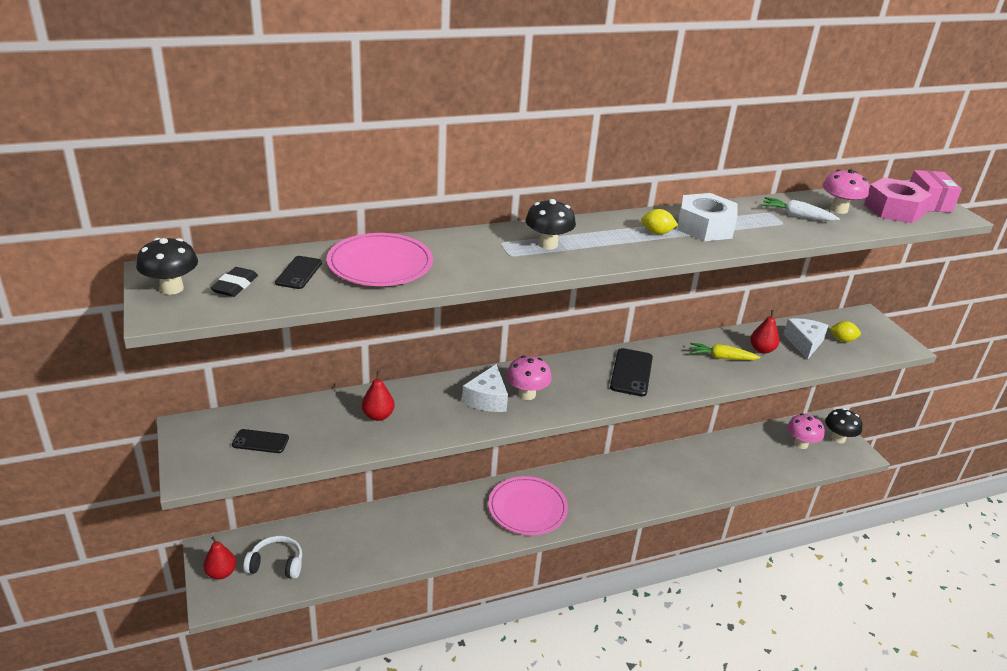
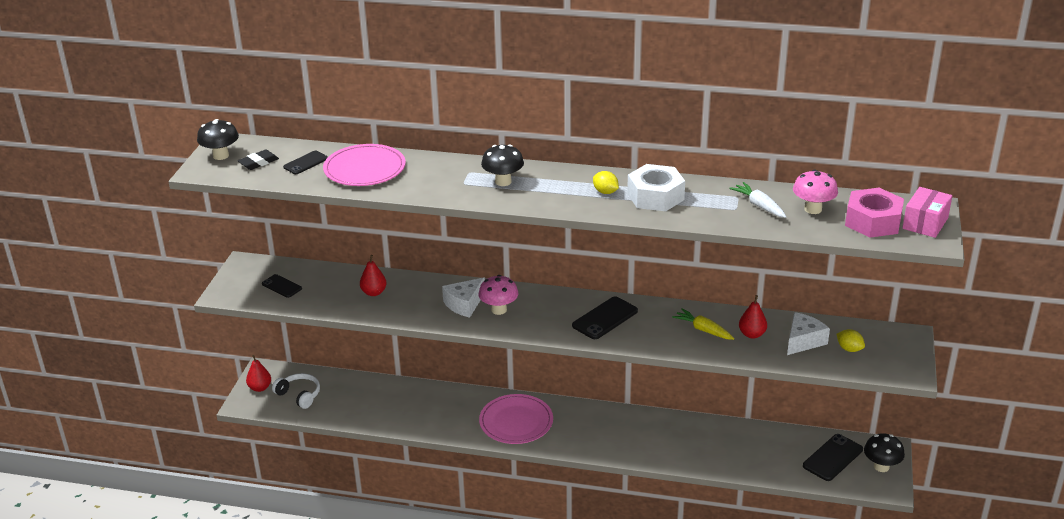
camera: 35 degrees right, 0 degrees up
pink mushroom [787,413,825,449] -> black phone [803,434,863,481]

